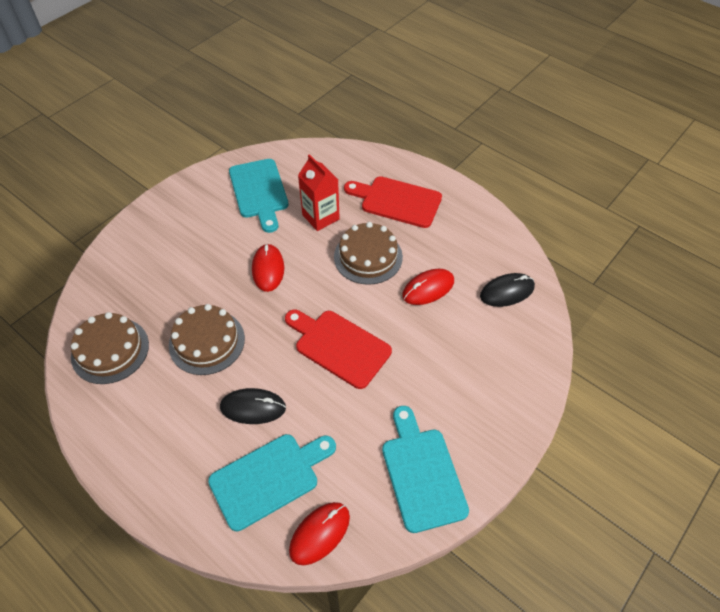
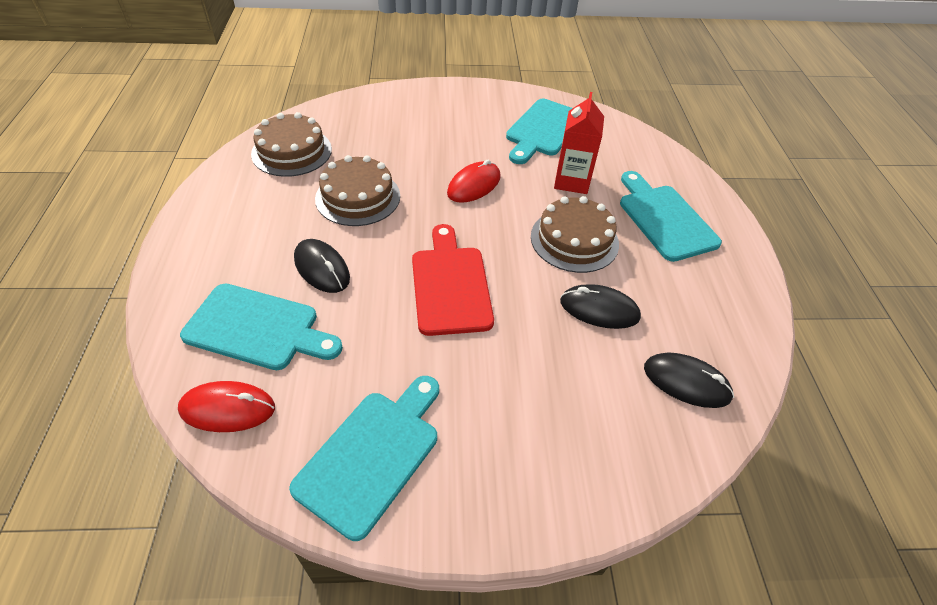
camera: 45 degrees right, 5 degrees down
red cutting board [344,176,442,228] -> turquoise cutting board [620,171,722,262]
red mouse [402,269,454,305] -> black mouse [560,284,641,329]

